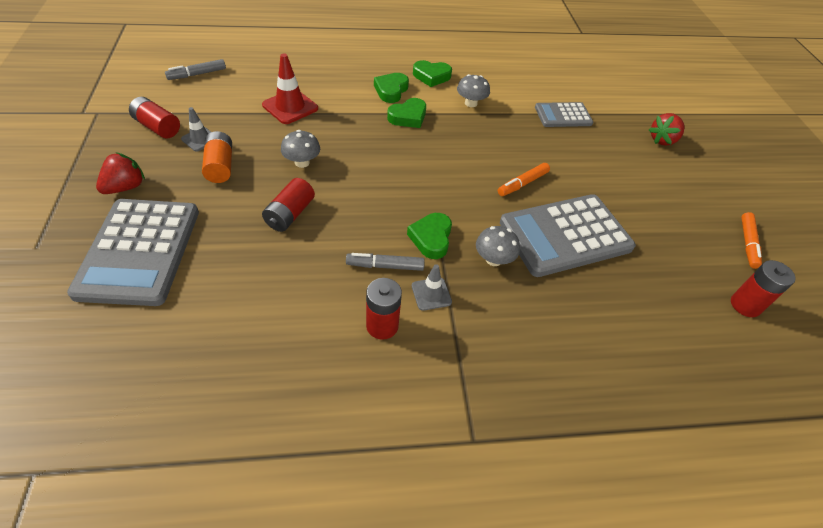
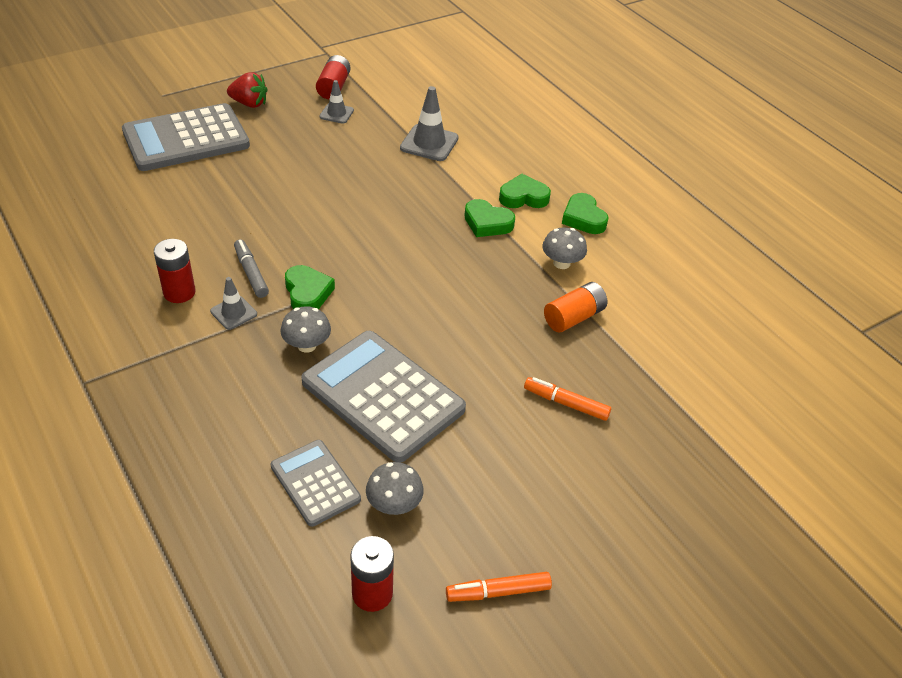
camera: 65 degrees right, 5 degrees down
grey marker [165,59,226,80] -> none
orange battery [202,131,232,183] -> orange battery moved to [544,282,607,333]
red traffic cone [262,53,318,124] -> grey traffic cone [400,86,459,161]
red battery [262,178,315,232] -> none
grey mushroom [281,130,320,168] -> grey mushroom moved to [366,462,424,515]
green heart [407,213,452,259] -> green heart turned 90 degrees clockwise [285,265,335,309]
orange marker [498,163,550,196] -> orange marker moved to [524,377,611,421]
grey calculator [535,102,593,127] -> grey calculator moved to [271,440,361,527]
red strawberry [649,113,685,146] -> none

